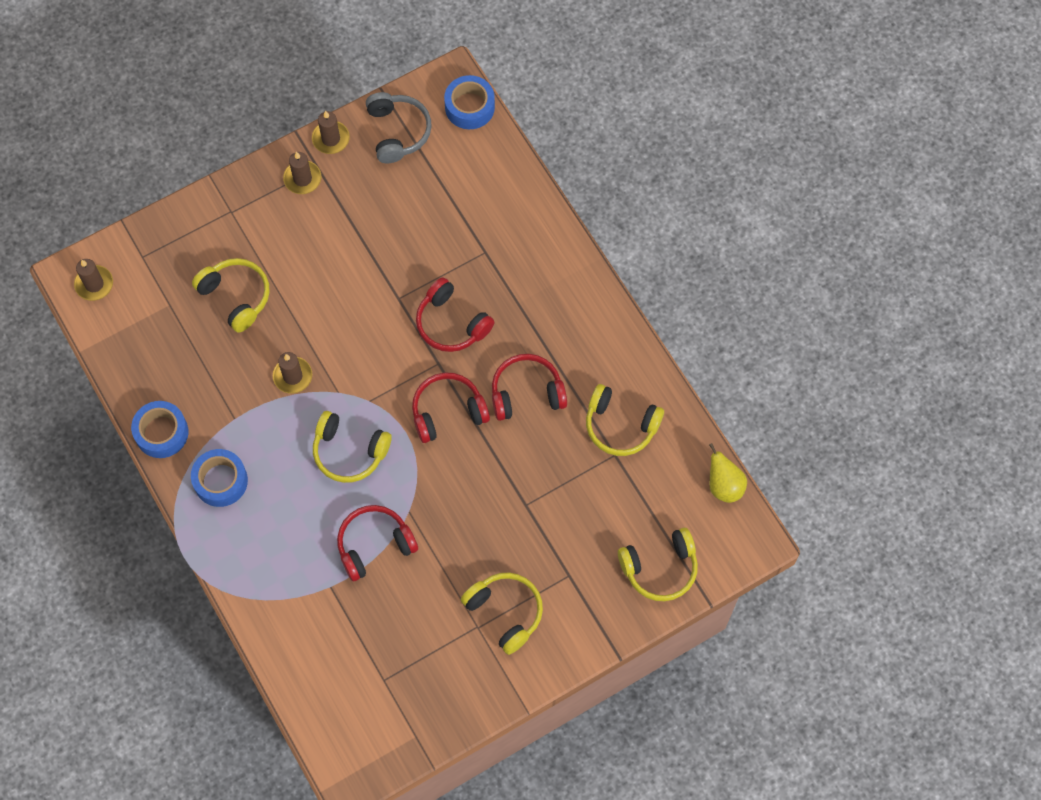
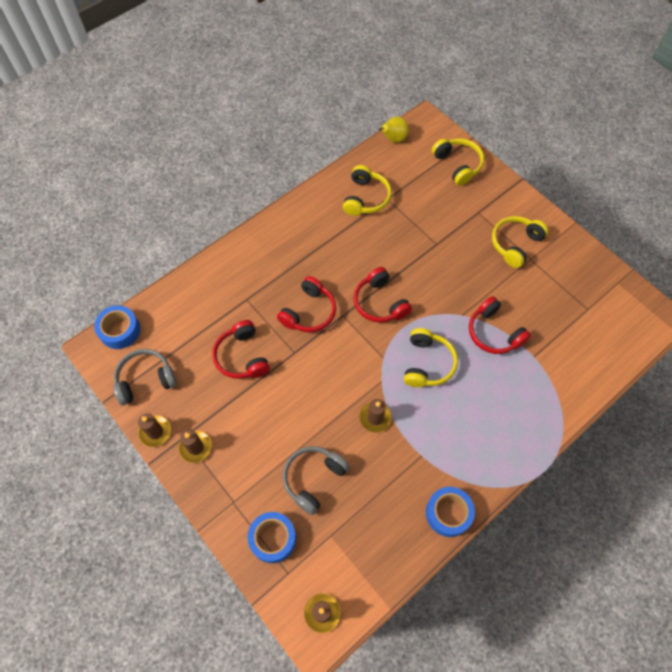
camera: 100 degrees left, 5 degrees down
blue tape [191,449,248,507] -> blue tape moved to [248,512,296,563]
yellow headphones [192,258,270,333] -> grey headphones [283,446,350,515]
red headphones [492,354,567,421] -> red headphones moved to [212,320,270,379]

